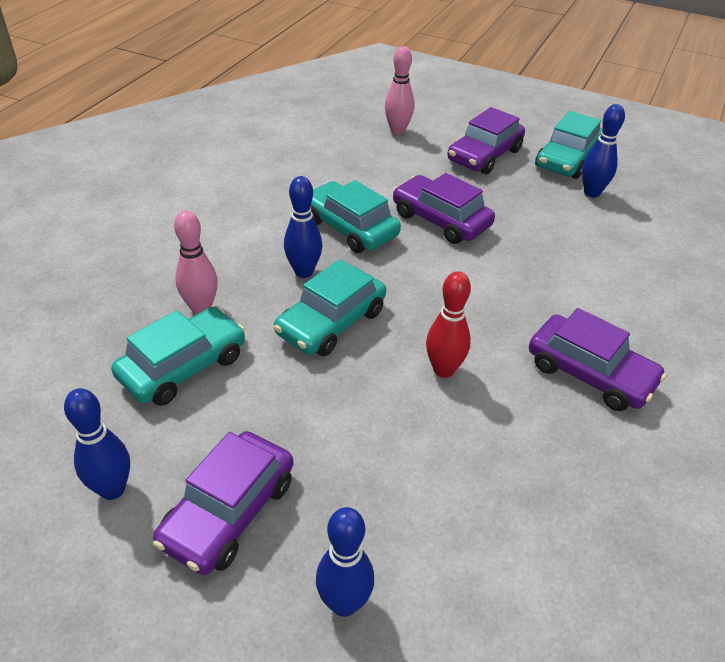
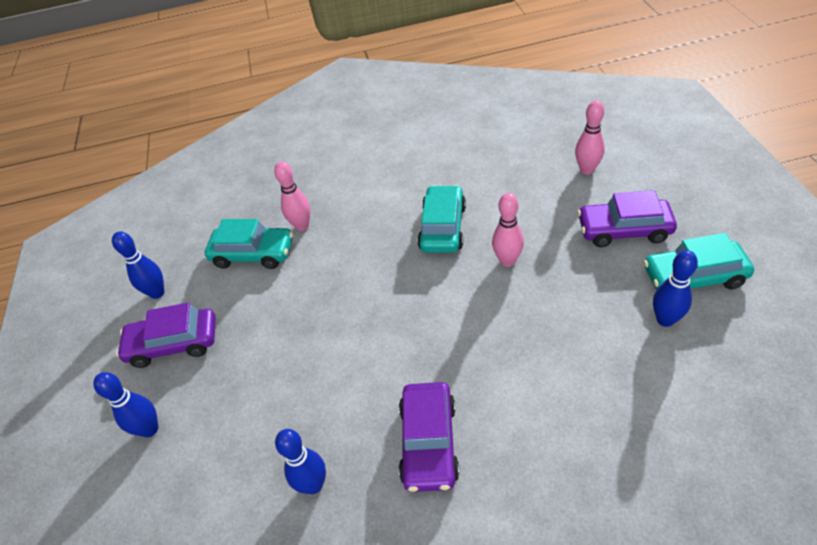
camera: 60 degrees right, 5 degrees up
turquoise car [274,259,386,356] -> none
blue bowling pin [284,176,322,278] -> blue bowling pin moved to [275,429,326,494]
purple car [393,173,495,244] -> pink bowling pin [492,193,524,267]
red bowling pin [426,271,471,378] -> none

